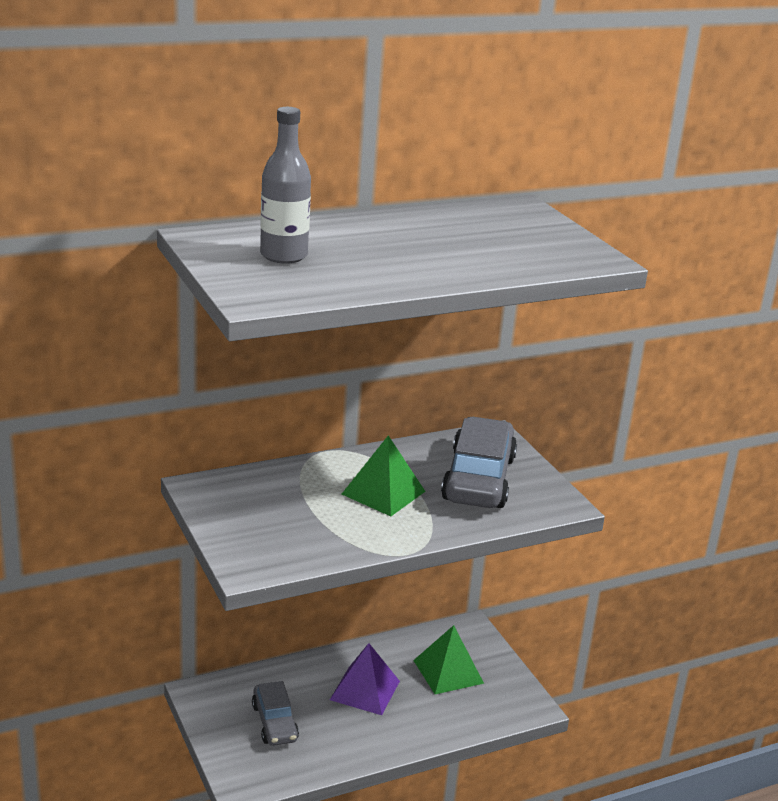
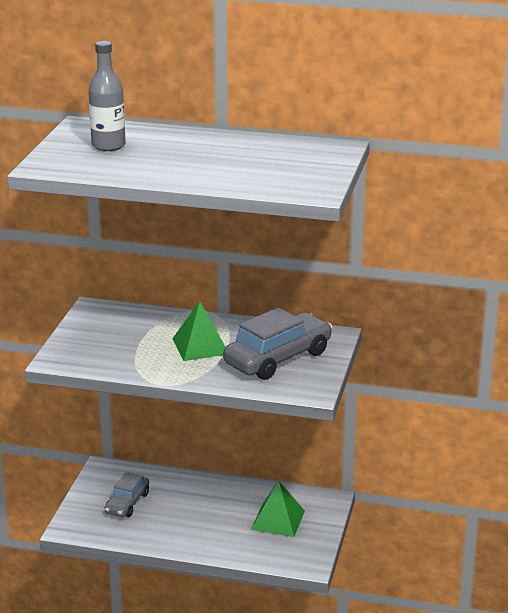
camera: 40 degrees right, 0 degrees up
purple pyramid [330,643,400,715] -> none

